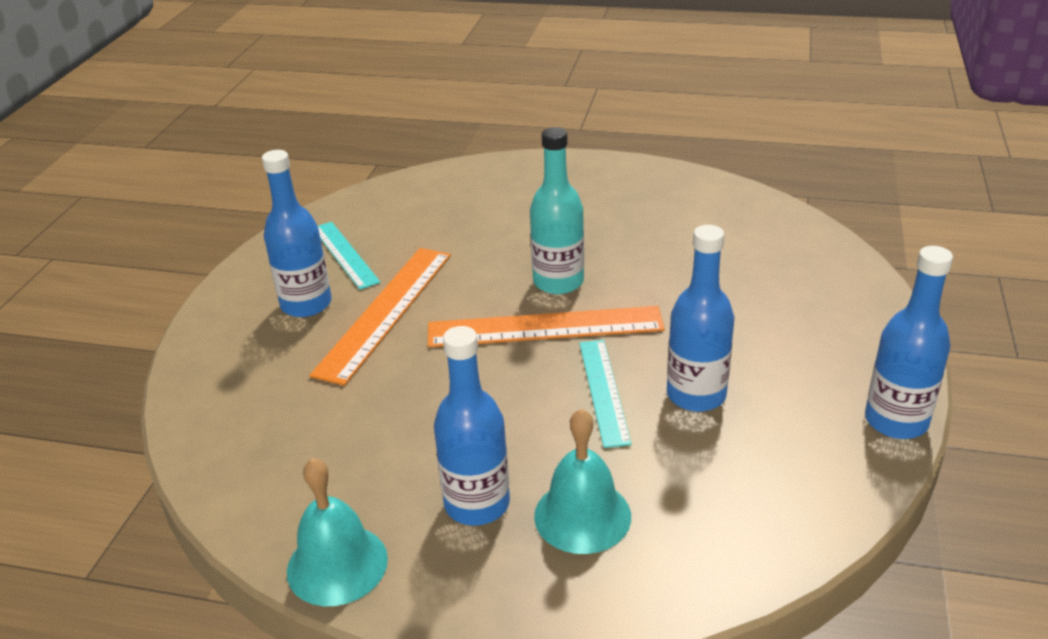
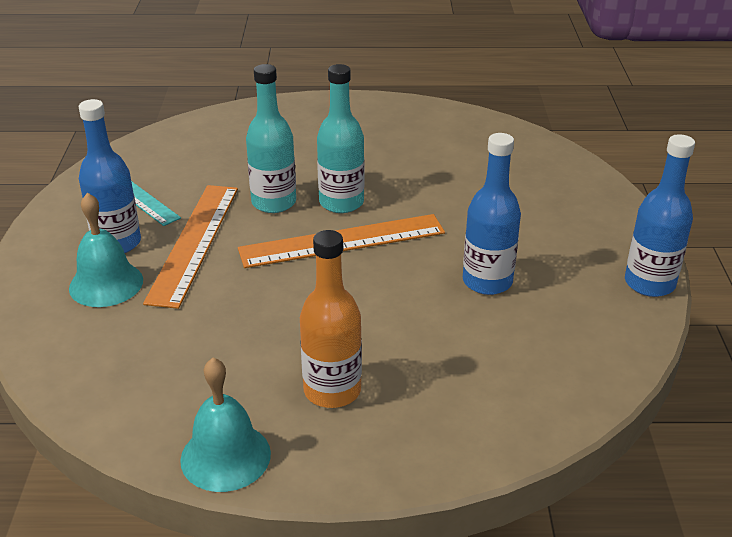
camera: 15 degrees left, 0 degrees up
blue bottle [434,326,510,526] -> orange bottle [300,230,362,408]
turquoise bell [534,408,631,554] -> turquoise bell moved to [69,193,143,307]
turquoise ruler [579,340,632,448] -> none
none -> turquoise bottle [246,64,296,213]

